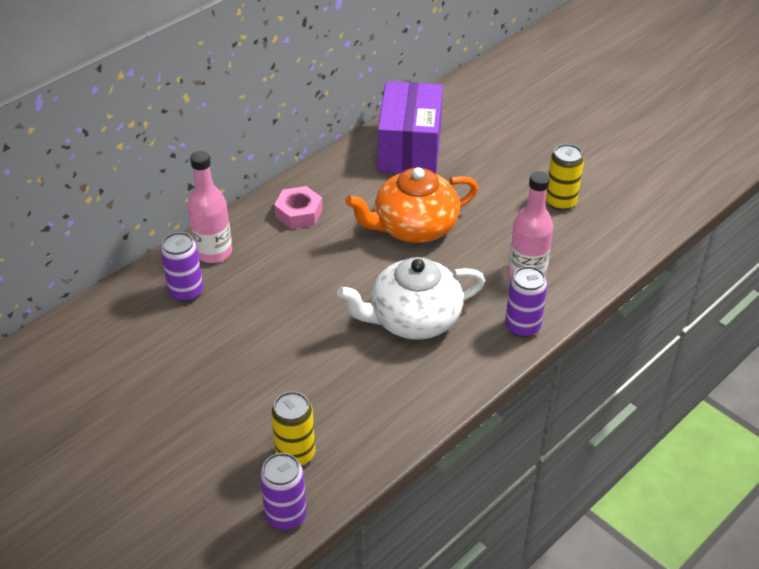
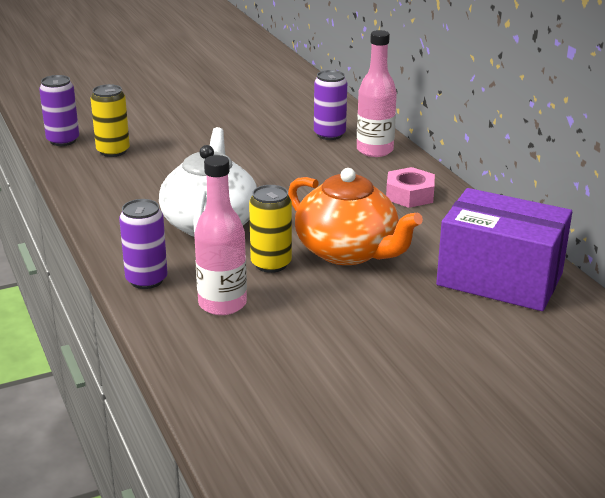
camera: 110 degrees right, 15 degrees down
orange teapot [346,167,478,243] -> orange teapot turned 135 degrees clockwise [288,168,423,265]
yellow can [546,144,584,210] -> yellow can moved to [249,185,292,273]

